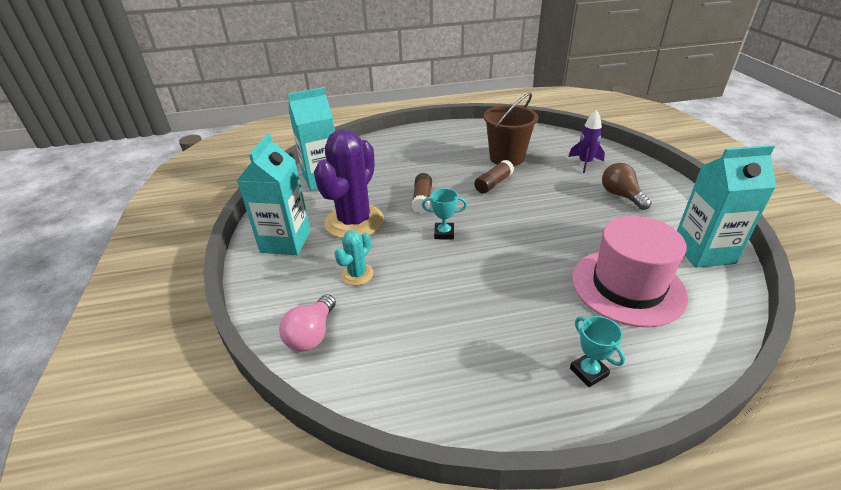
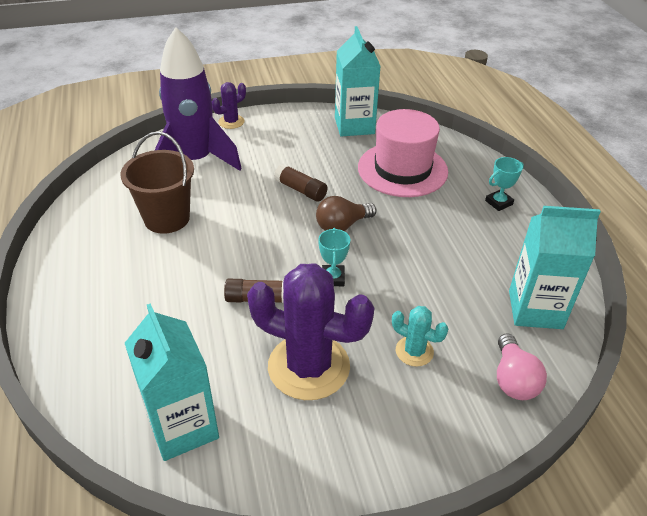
camera: 95 degrees left, 5 degrees up
turquoise carton [237,133,311,255] -> turquoise carton moved to [509,206,601,329]
pink light bulb [279,294,336,352] -> pink light bulb turned 75 degrees clockwise [497,333,547,400]
brown glue stick [474,160,514,194] -> brown glue stick moved to [274,164,328,202]
purple rocket [569,110,605,173] -> purple rocket [155,27,242,171], size x2.14
brown light bulb [602,163,651,210] -> brown light bulb moved to [316,196,377,231]
none -> purple cactus [212,82,246,129]

